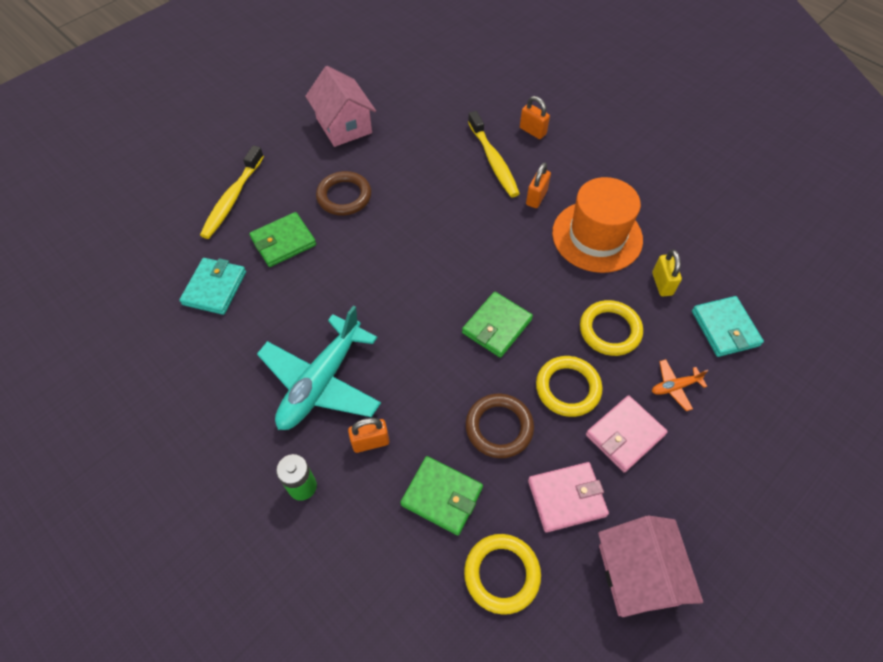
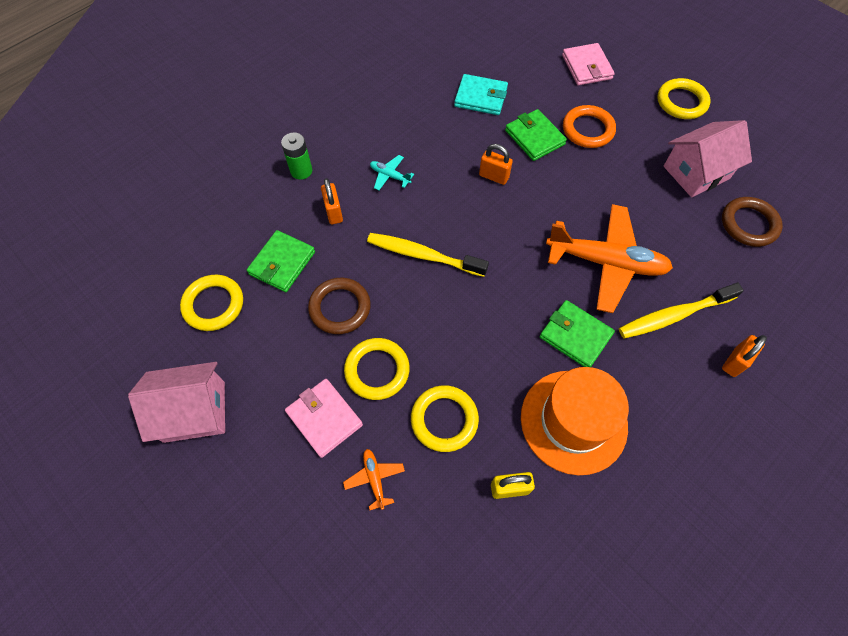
camera: 90 degrees right, 5 degrees up
yellow toothbrush [200,146,264,239] -> yellow toothbrush moved to [367,233,489,277]
turquoise plane [257,306,381,430] -> turquoise plane [370,155,414,191], size x0.42
brown ring [316,171,371,215] -> brown ring moved to [722,197,783,247]
green wallet [462,292,533,358] -> green wallet moved to [540,300,615,367]
orange padlock [526,162,551,208] -> orange padlock moved to [479,144,513,185]
pink wallet [528,462,609,532] -> pink wallet moved to [562,43,615,86]
turquoise wallet [692,296,764,357] -> none
none -> orange plane [546,204,673,313]
none -> orange ring [563,105,616,148]
none -> yellow ring [657,78,710,119]

